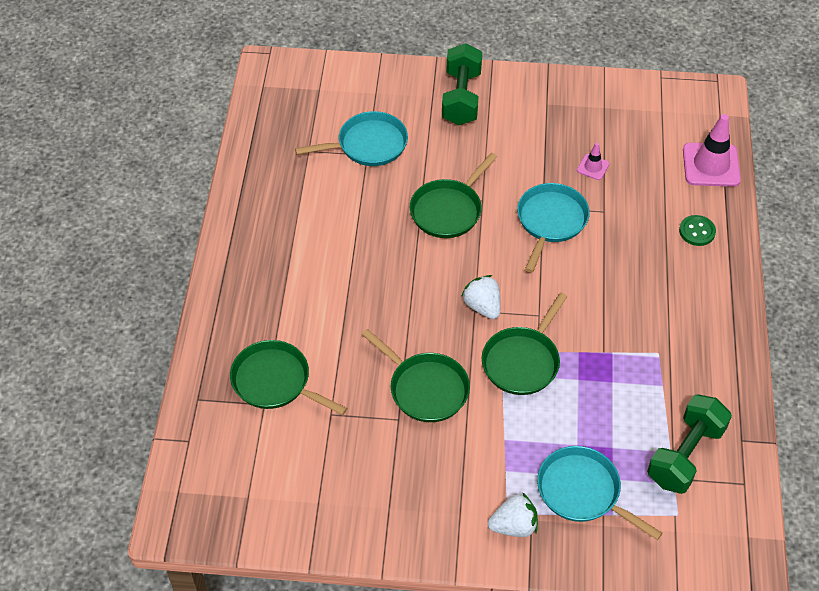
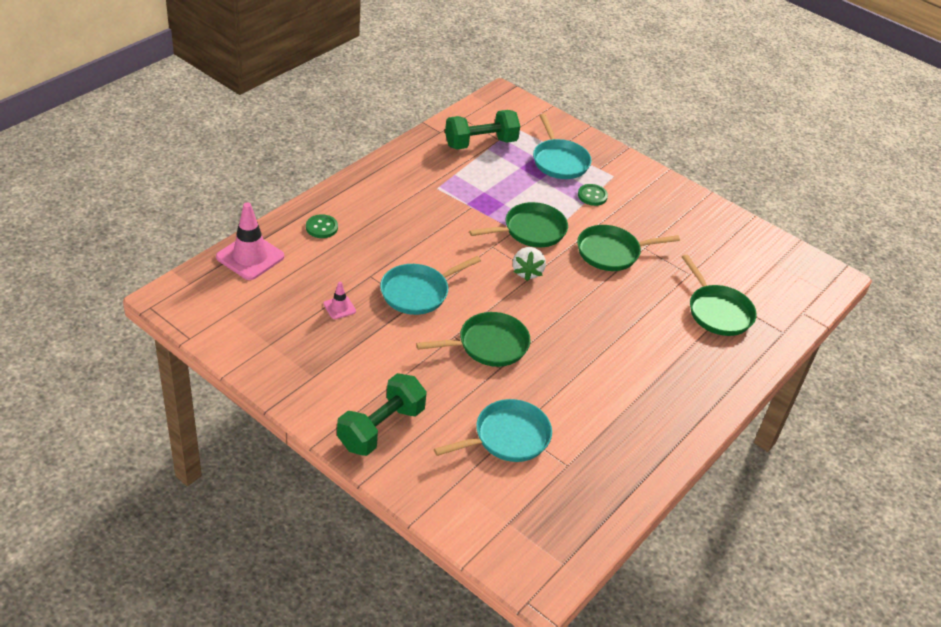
camera: 150 degrees left, 10 degrees down
turquoise pan [295,111,408,166] -> turquoise pan turned 135 degrees clockwise [434,399,552,462]
green pan [362,329,470,422] -> green pan turned 90 degrees counterclockwise [577,225,680,271]
white strawberry [488,492,538,537] -> none
none -> green button [578,184,608,206]

